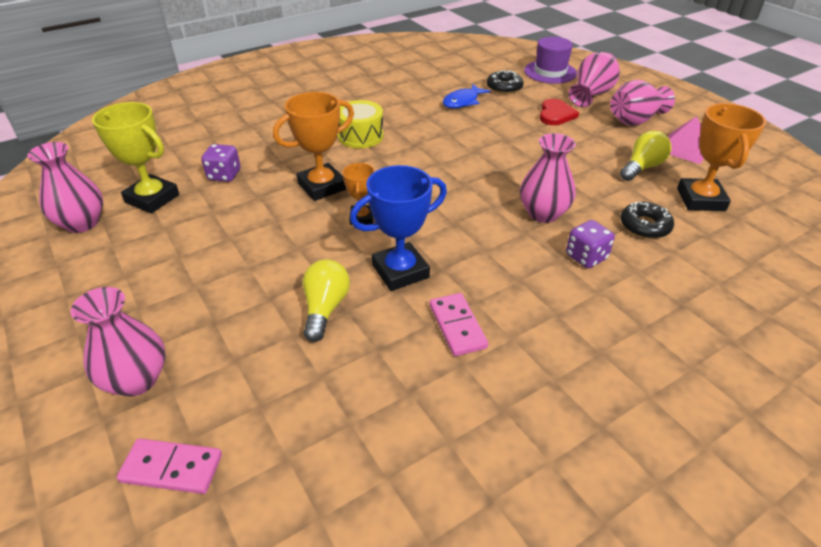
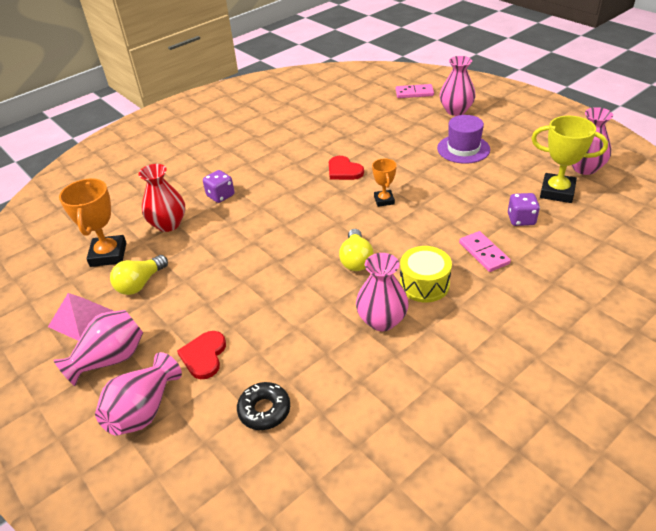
camera: 175 degrees right, 0 degrees up
orange trophy [273,92,354,201] -> none
yellow light bulb [303,259,350,342] -> yellow light bulb moved to [339,229,374,271]
blue trophy [350,165,447,291] -> red heart [329,156,364,180]
pink domino [429,293,489,356] -> pink domino moved to [459,231,511,272]
blue fish [443,84,491,108] -> none
pink vase [520,133,576,223] -> pink vase moved to [356,253,409,331]
purple hat [524,37,577,84] -> purple hat moved to [437,115,490,164]
black donut [620,202,674,239] -> red vase [139,164,185,232]

